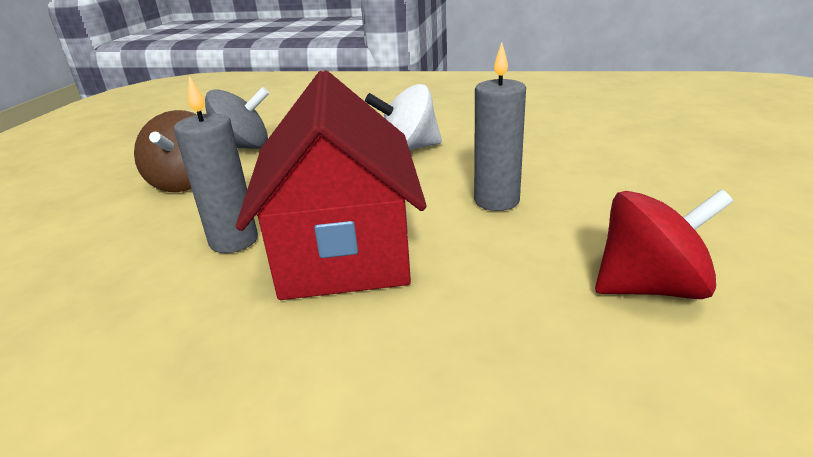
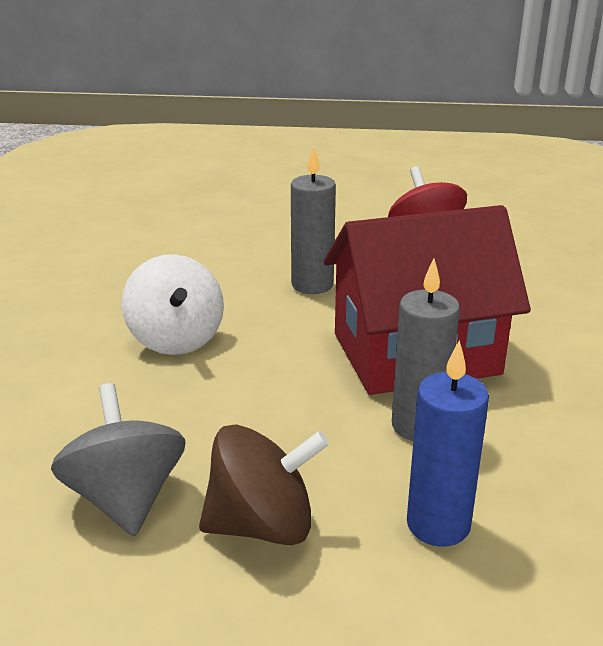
camera: 100 degrees left, 0 degrees up
none -> blue candle [407,340,489,547]

